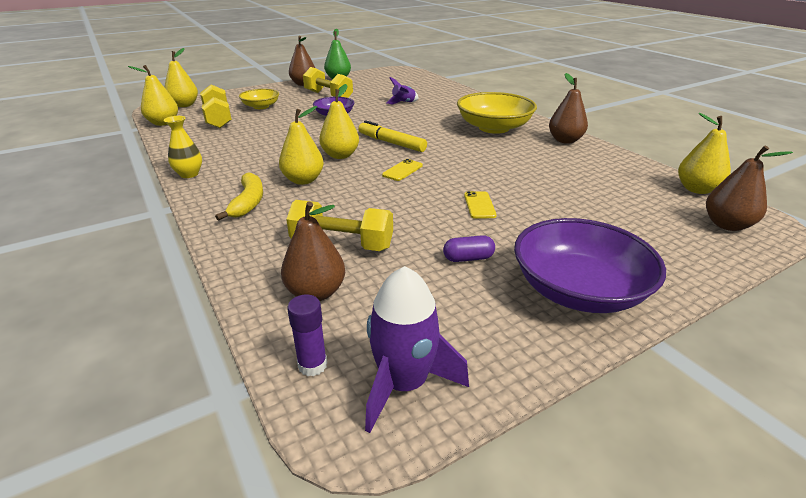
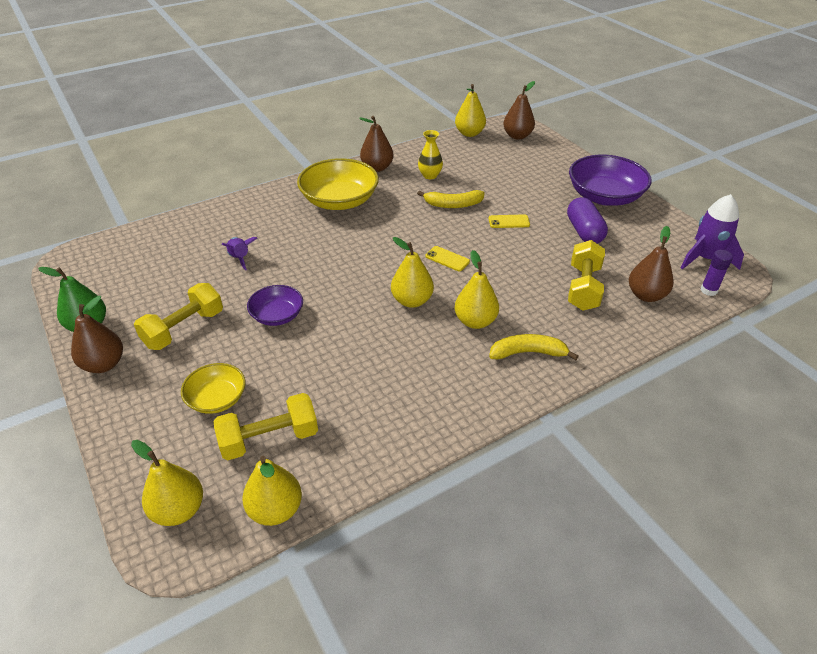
camera: 90 degrees left, 10 degrees up
yellow vase [164,116,202,178] -> yellow vase moved to [418,130,443,179]
yellow marker [358,120,427,152] -> none
purple capsule [443,235,495,262] -> purple capsule [567,197,608,244], size x1.72
none -> yellow banana [417,190,485,208]

